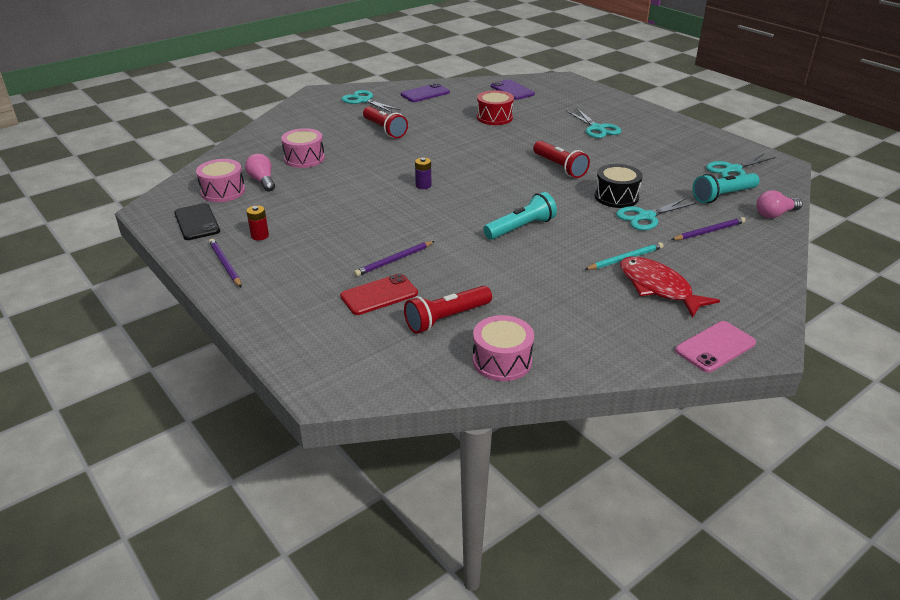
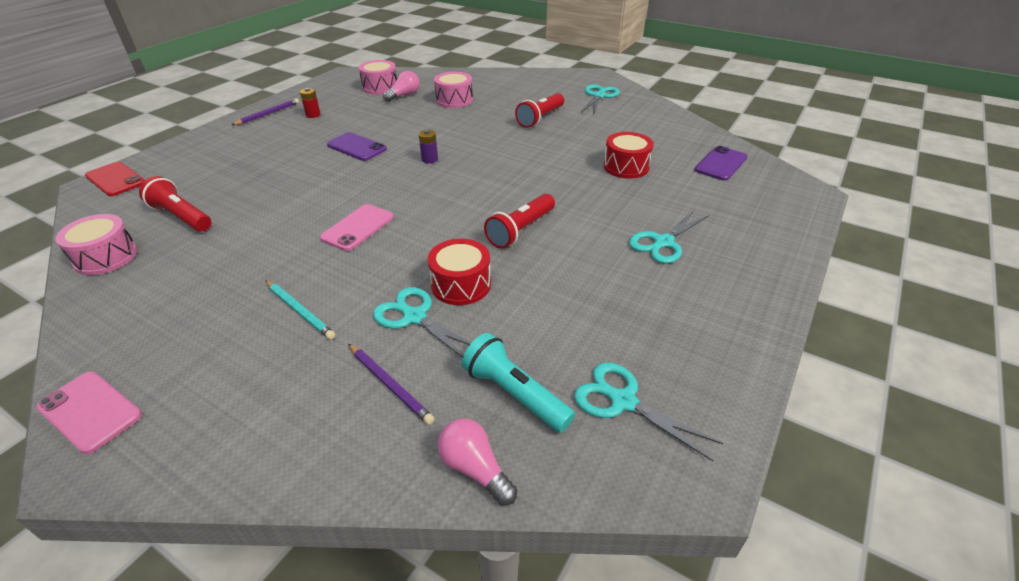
camera: 70 degrees right, 5 degrees up
black phone [174,203,220,240] -> none
red phone [340,274,418,315] -> red phone moved to [85,162,145,196]
purple pencil [354,241,435,277] -> none
purple phone [401,83,450,102] -> purple phone moved to [327,132,387,161]
turquoise flashlight [483,192,557,240] -> pink phone [320,204,394,251]
black drum [595,164,643,208] -> red drum [428,239,491,305]
red fish [620,256,720,318] -> none

